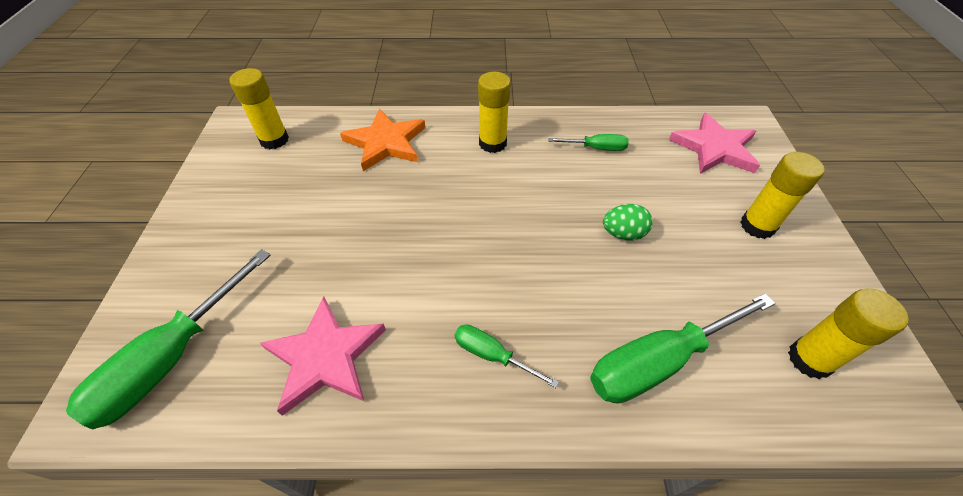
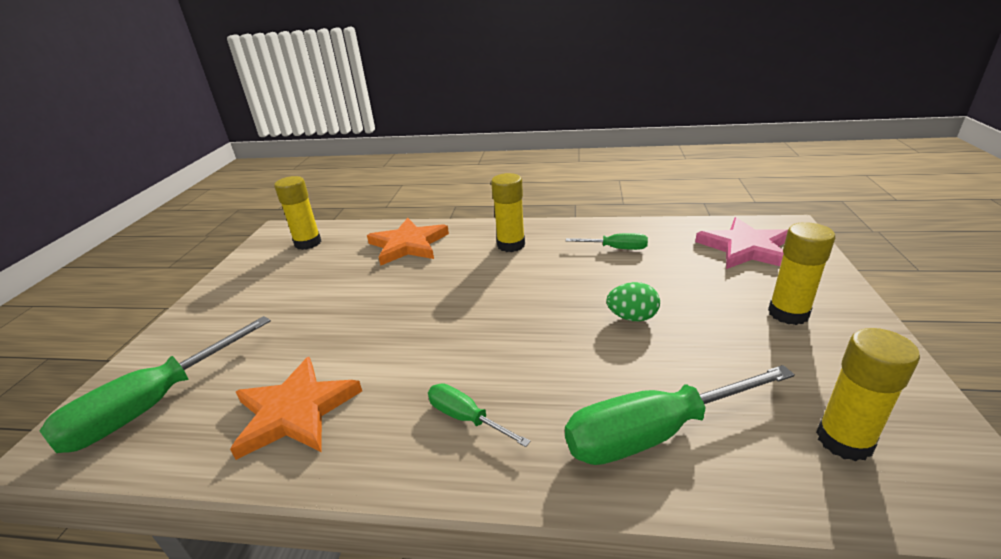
camera: 10 degrees right, 20 degrees down
pink star [260,297,386,416] -> orange star [230,357,362,460]

